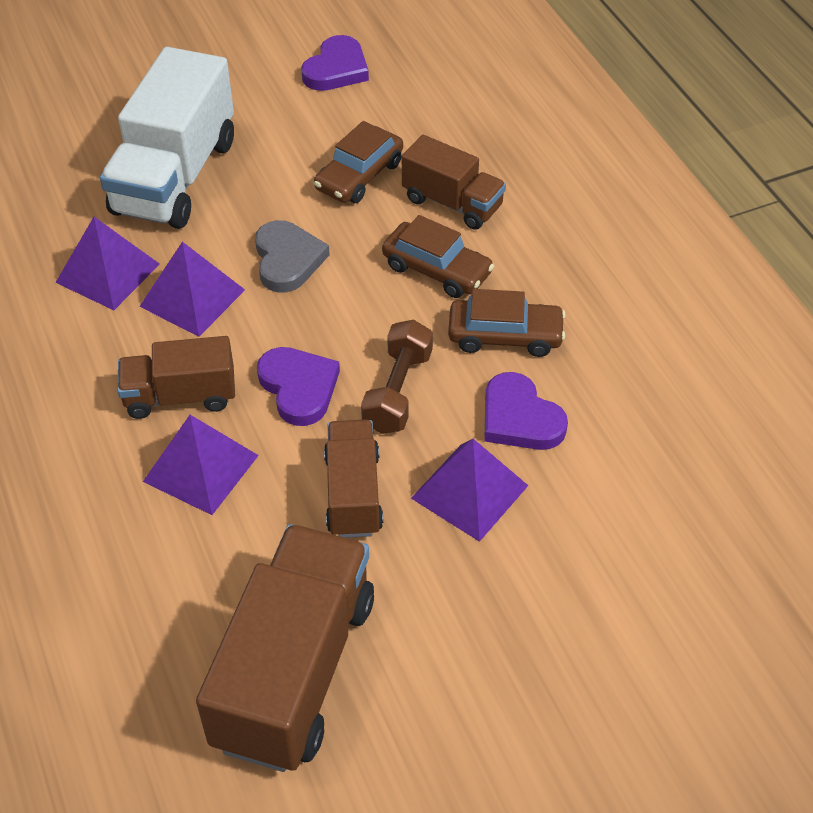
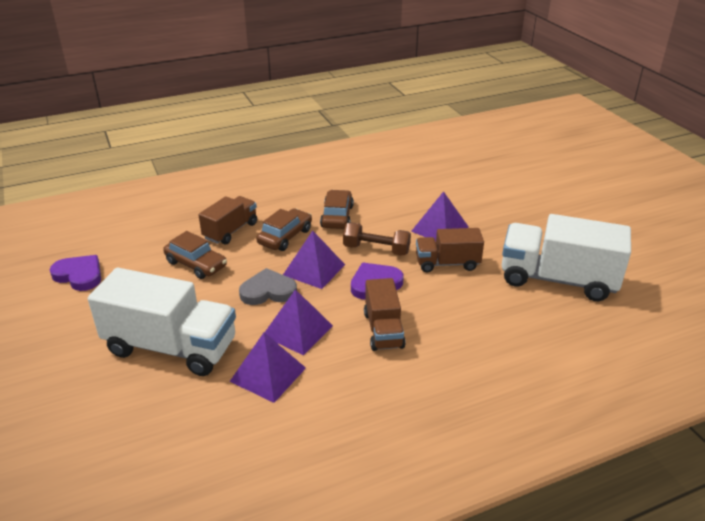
camera: 90 degrees left, 15 degrees down
purple pyramid [143,415,259,515] -> purple pyramid moved to [283,230,345,289]
brown truck [196,524,374,772] -> white truck [502,214,631,301]
purple heart [484,372,568,450] -> none

